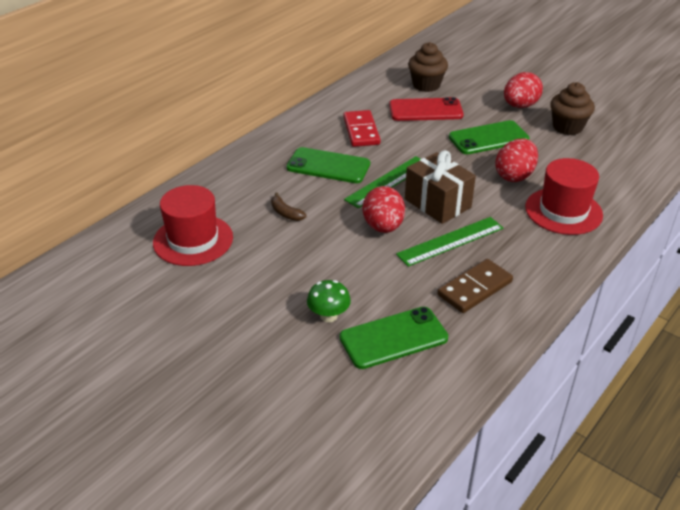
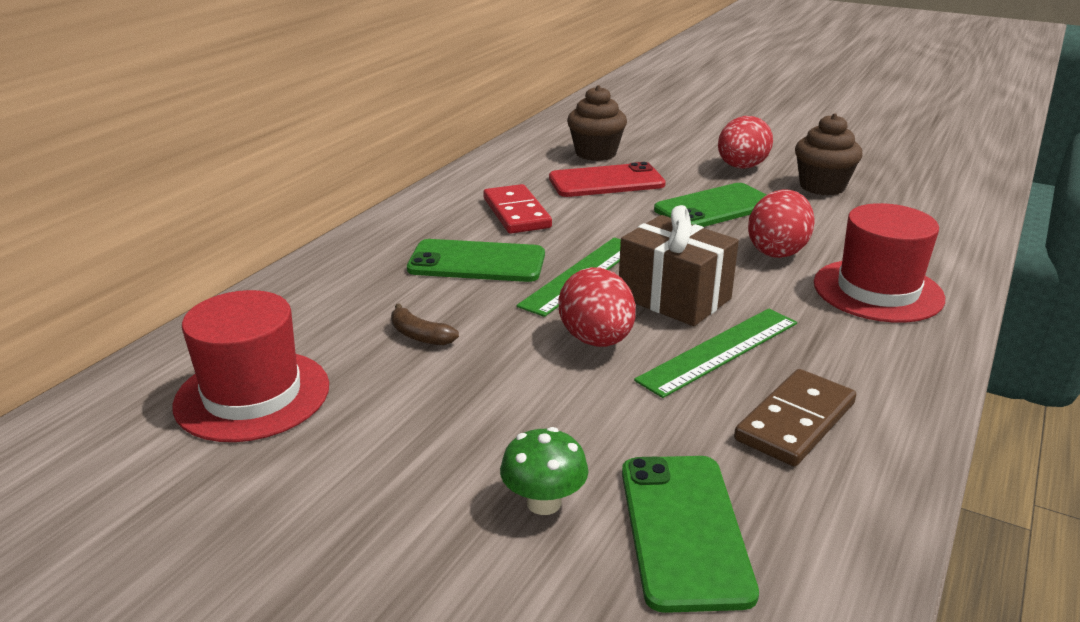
camera: 10 degrees left, 10 degrees down
green phone [339,307,448,369] -> green phone turned 60 degrees counterclockwise [622,456,759,613]

